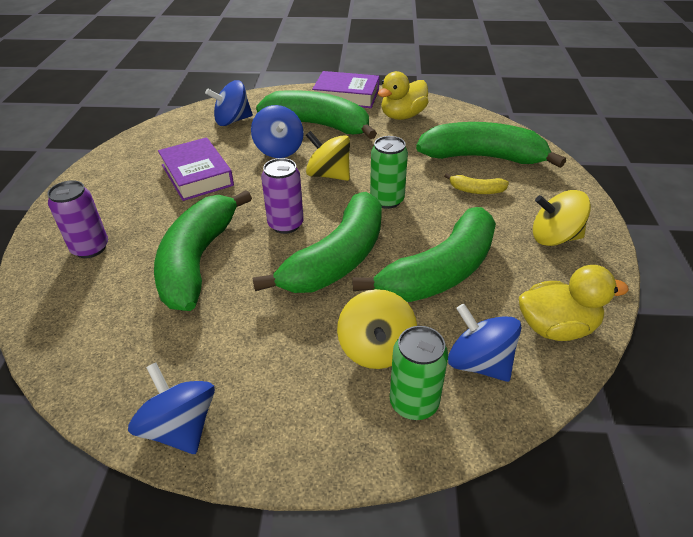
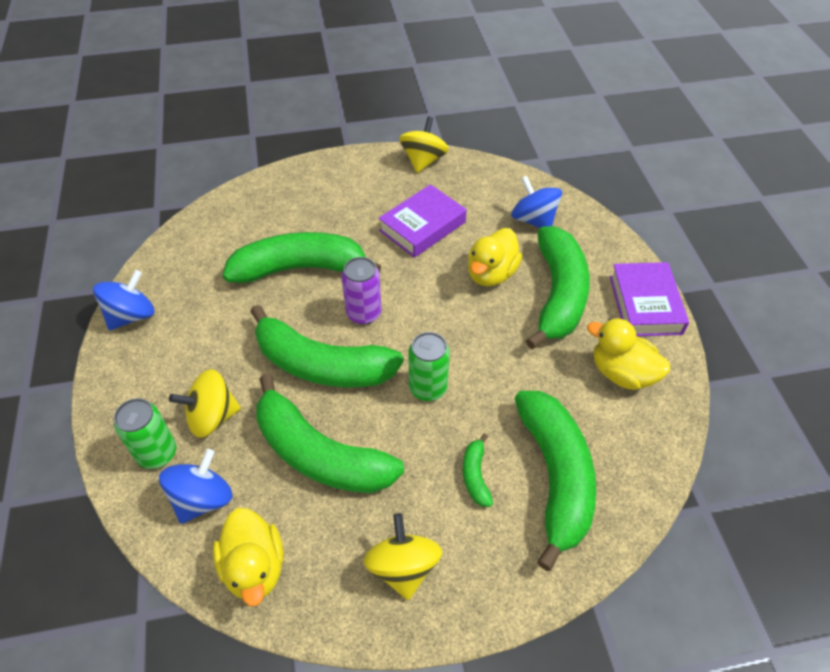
camera: 75 degrees right, 10 degrees up
purple can [47,180,108,258] -> none
blue spinning top [251,105,304,158] -> yellow duck [468,228,522,286]
yellow spinning top [306,131,350,181] -> yellow spinning top moved to [399,116,449,173]
yellow banana [444,173,509,194] -> green banana [463,434,493,507]

